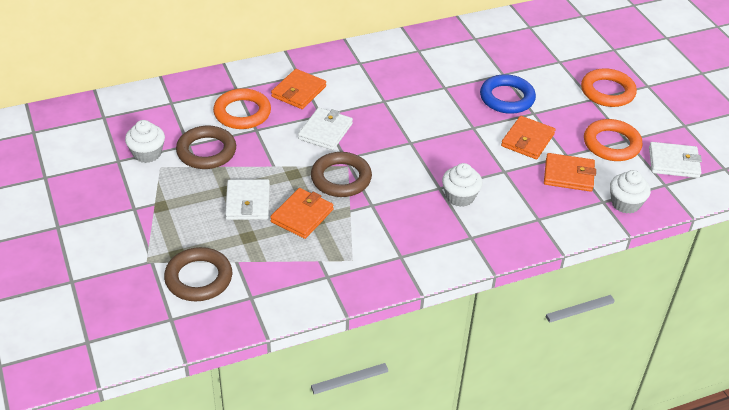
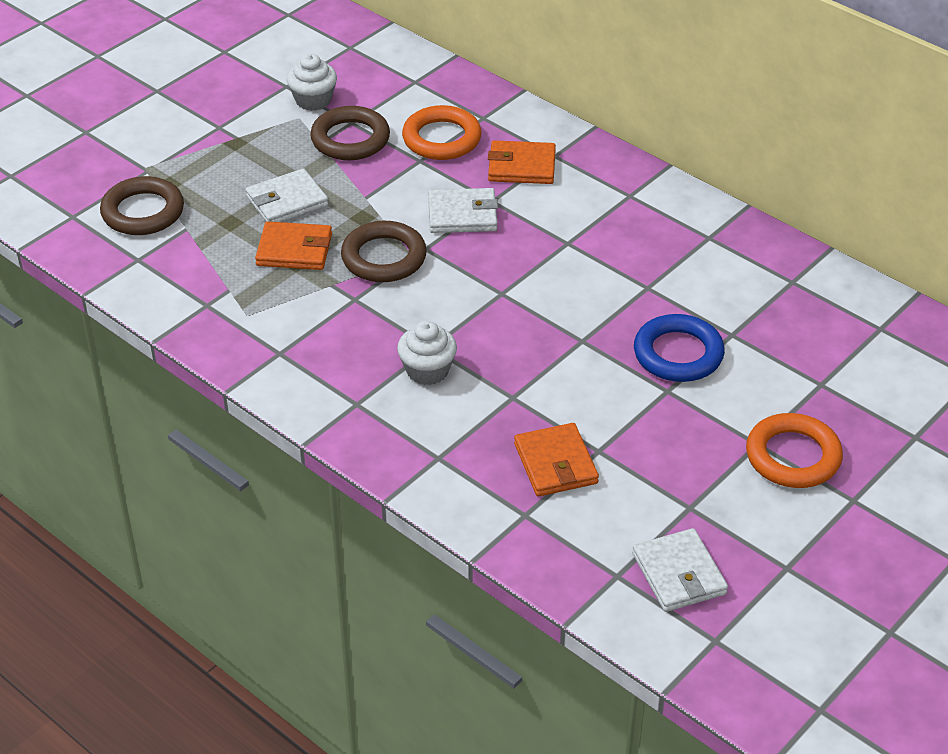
camera: 65 degrees right, 0 degrees up
orange wallet [501,116,556,159] -> none
orange ring [584,119,643,161] -> none
white cupcake [610,170,651,214] -> none

